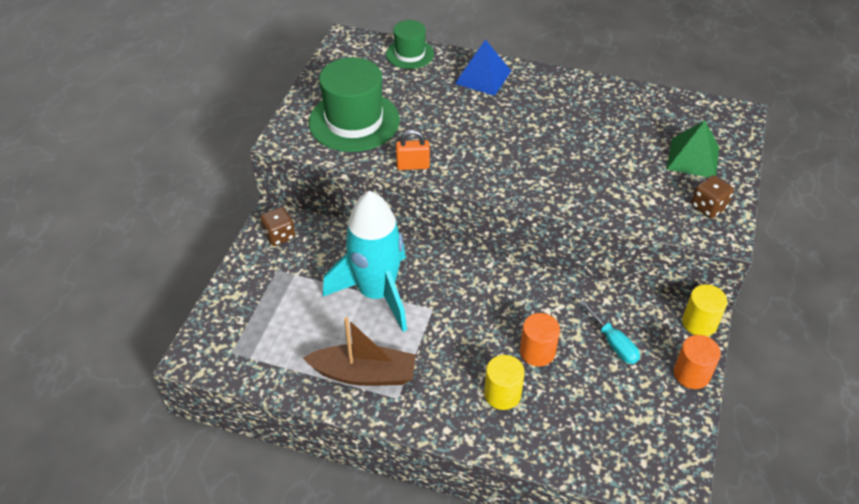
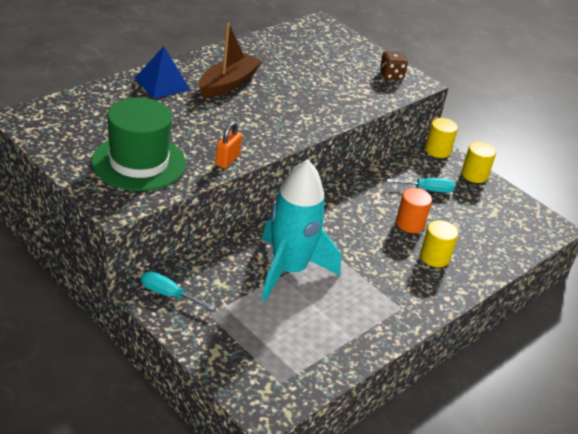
camera: 65 degrees left, 10 degrees down
brown dice [260,207,295,246] -> turquoise screwdriver [141,271,215,310]
brown boat [303,317,416,386] -> brown boat moved to [199,23,263,98]
green hat [386,20,434,69] -> none
green pyramid [667,120,719,177] -> none
orange cylinder [674,335,721,389] -> yellow cylinder [461,142,496,183]

